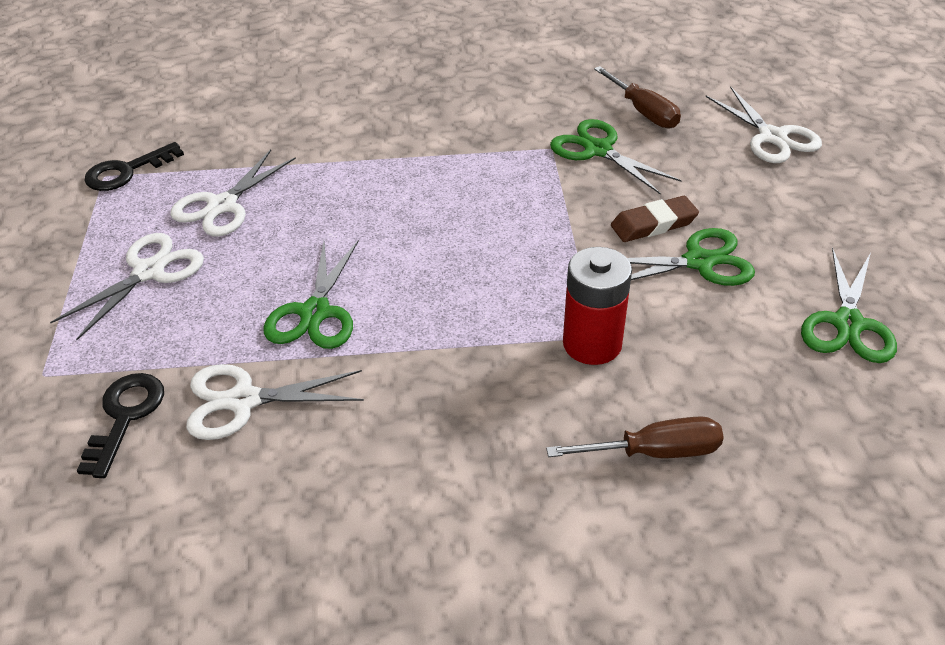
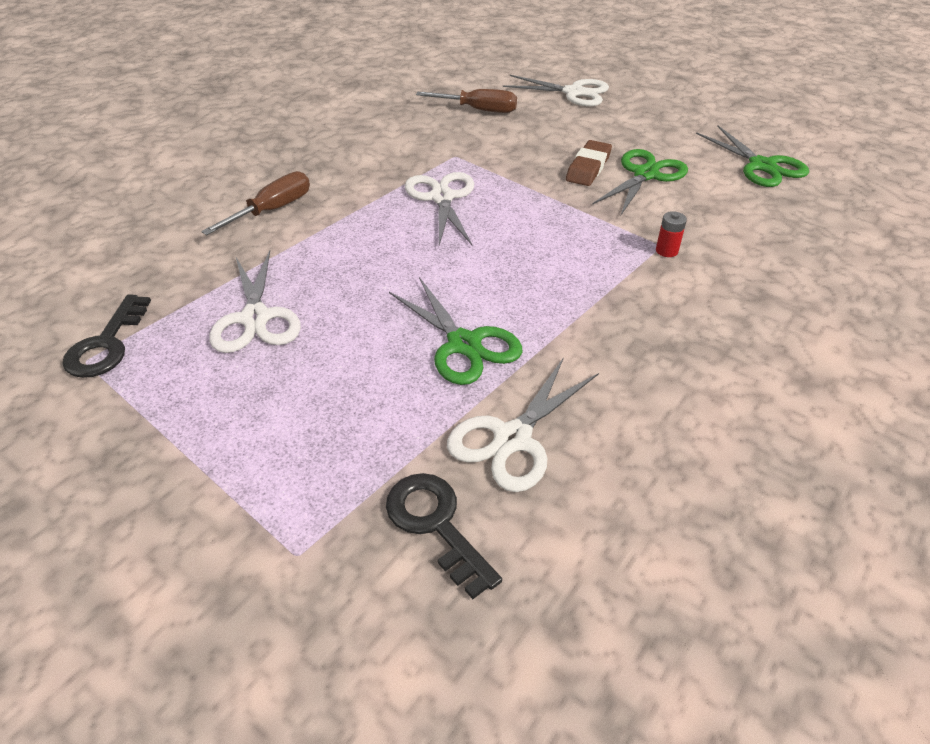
camera: 45 degrees left, 0 degrees up
white scissors [50,233,204,340] -> white scissors moved to [405,172,474,245]
brown screwdriver [546,416,724,458] -> brown screwdriver moved to [201,171,310,235]
green scissors [550,119,682,194] -> none
red battery [563,247,632,365] -> red battery [656,211,687,257], size x0.44

